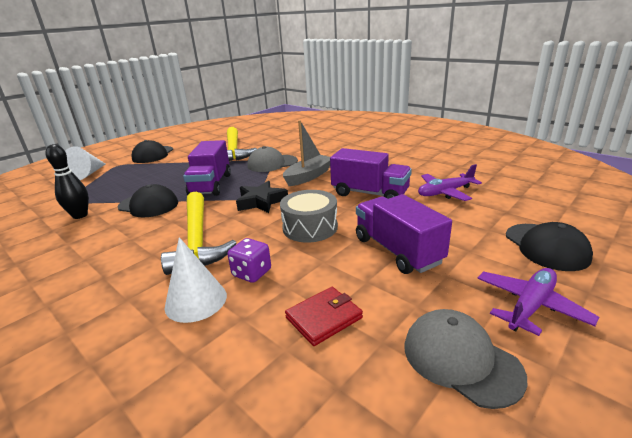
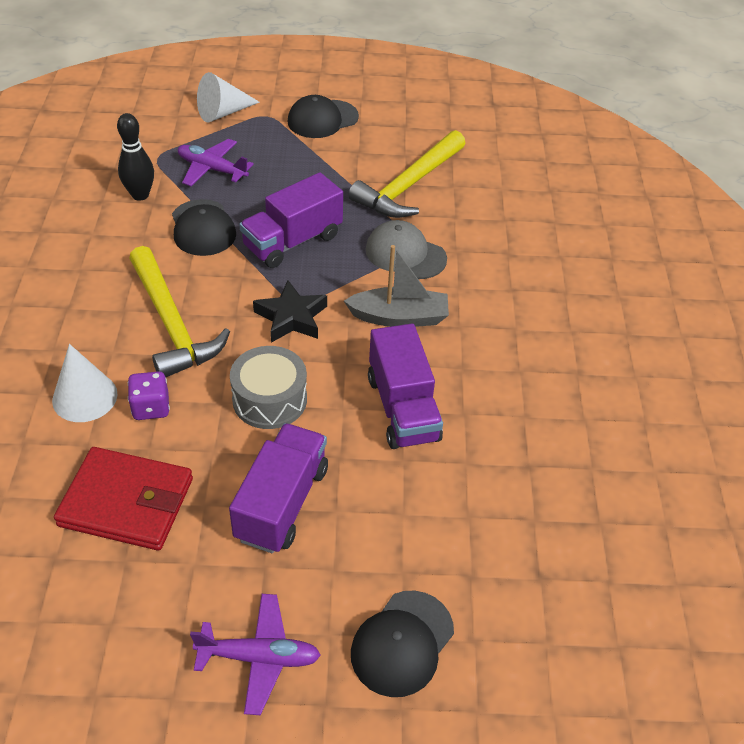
camera: 45 degrees right, 20 degrees up
yellow hammer [161,191,237,275] -> yellow hammer turned 60 degrees counterclockwise [129,246,230,377]
red wallet [285,287,363,346] -> red wallet [54,447,193,551], size x1.71
grey cap [405,309,527,409] -> none
purple plane [418,164,482,201] -> purple plane moved to [178,139,254,186]

